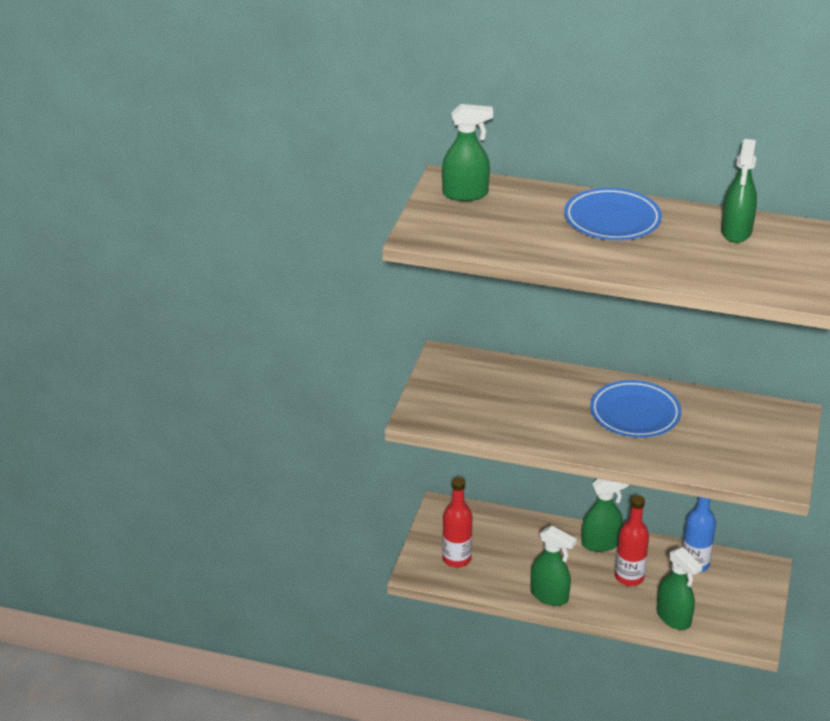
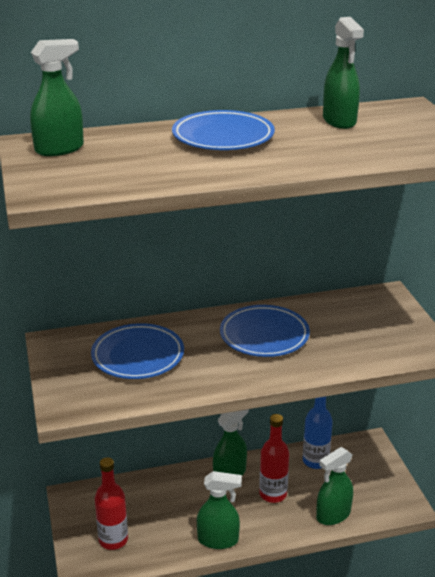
camera: 30 degrees left, 5 degrees down
green spray bottle [656,547,702,630] -> green spray bottle turned 120 degrees clockwise [316,447,353,525]
none -> blue plate [91,323,184,379]

